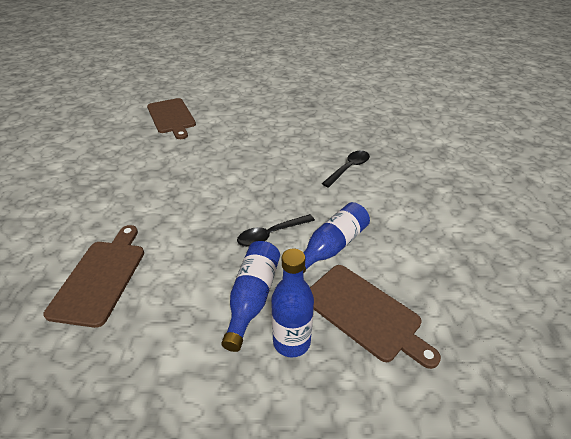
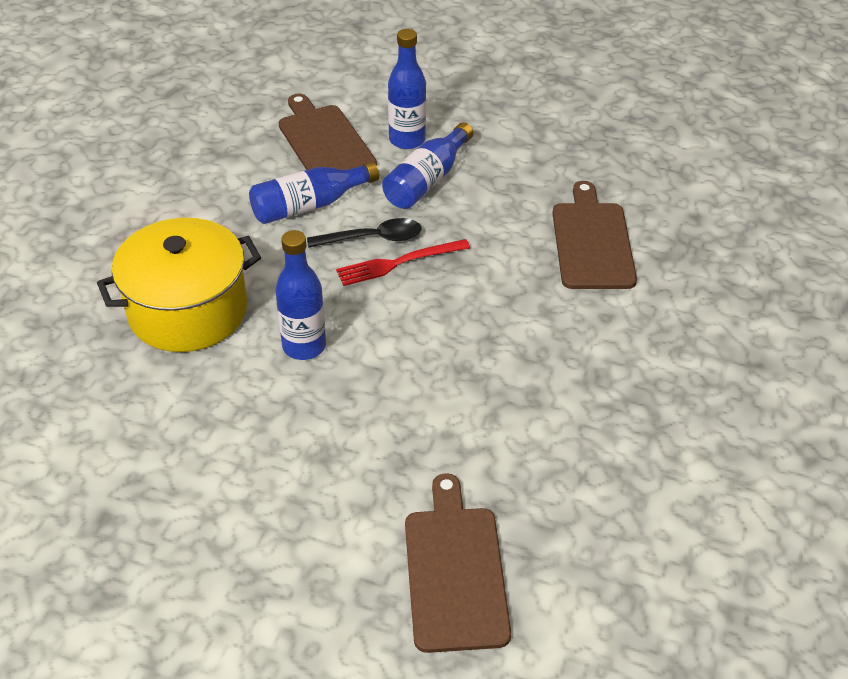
camera: 160 degrees left, 5 degrees up
brown cutting board [43,225,144,328] -> brown cutting board turned 150 degrees clockwise [552,181,637,289]
black spoon [322,151,370,188] -> yellow pot [97,218,261,352]
none -> blue bottle [275,230,326,360]
none -> red fork [336,239,470,286]

